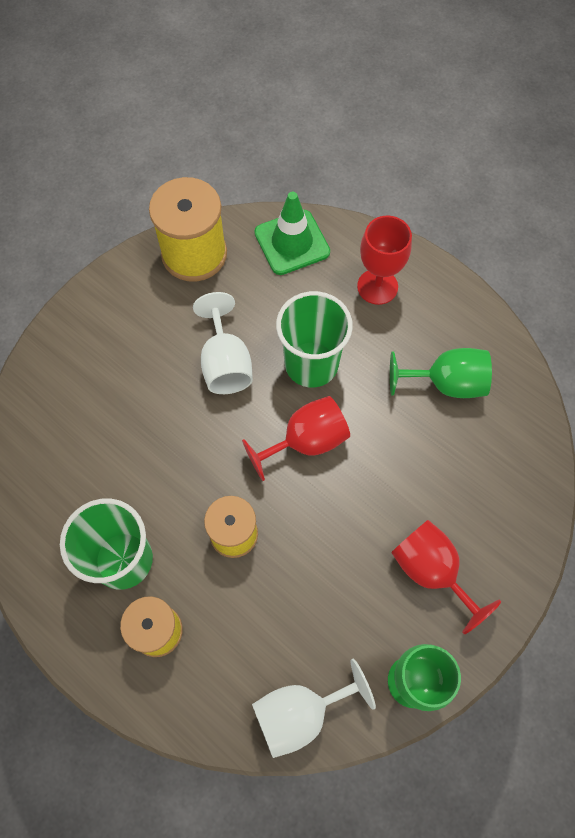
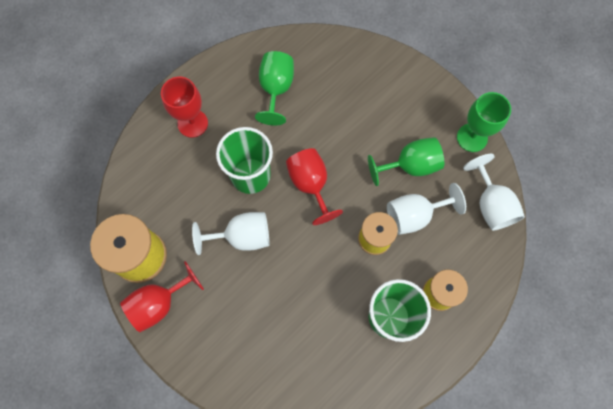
camera: 85 degrees left, 5 degrees up
green traffic cone [255,192,330,275] -> none
red goblet [391,520,501,634] -> red goblet moved to [120,261,204,332]
none -> green goblet [368,137,444,186]
none -> white goblet [387,183,466,235]

